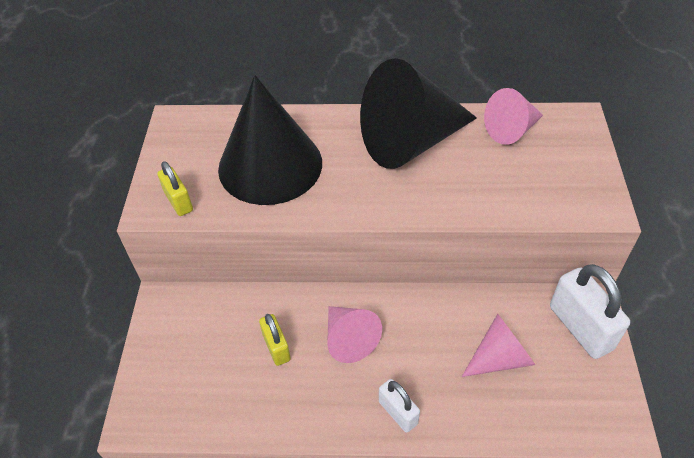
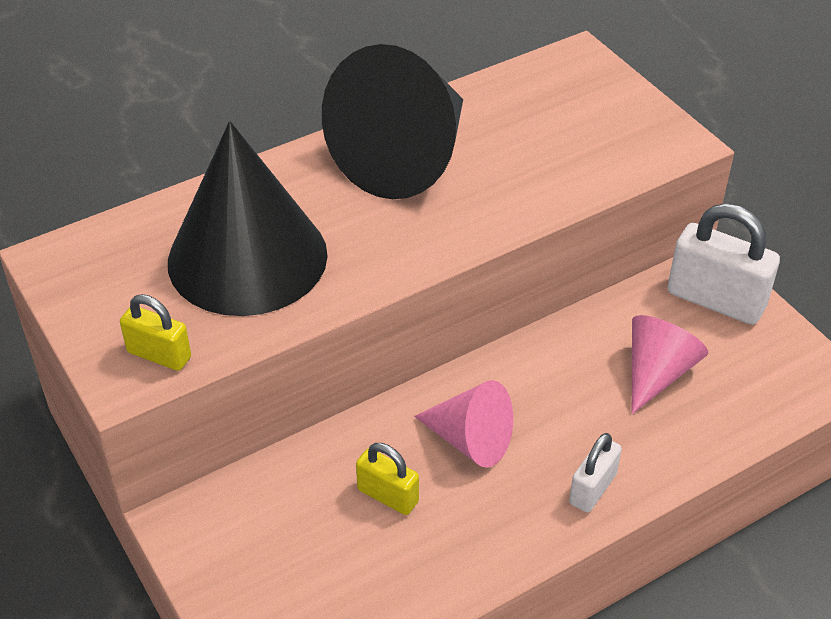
camera: 35 degrees left, 5 degrees down
white padlock [379,379,420,433] -> white padlock turned 75 degrees counterclockwise [569,433,622,513]
pink cone [484,88,543,145] -> none

